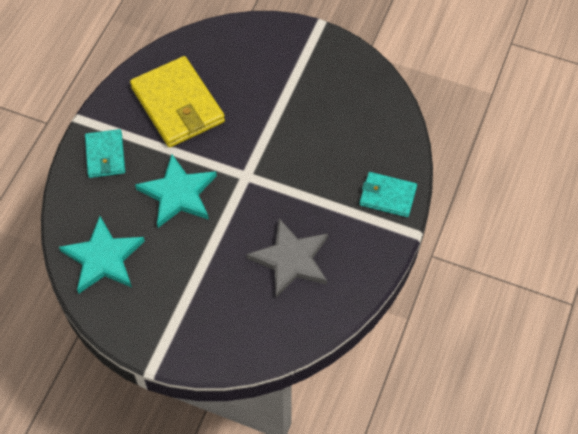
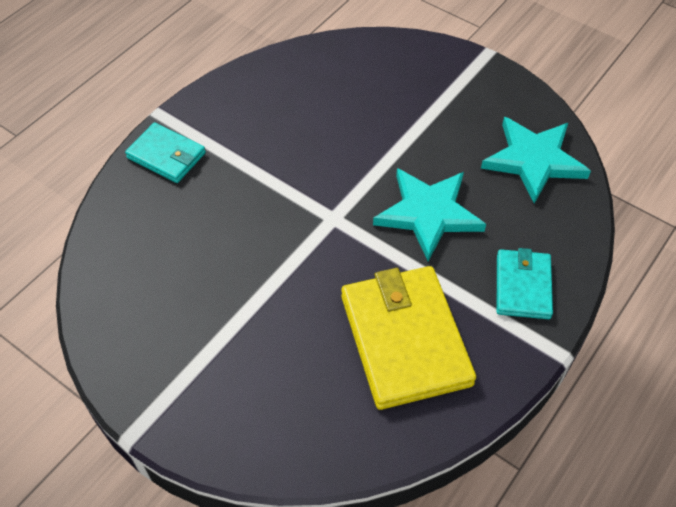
camera: 165 degrees left, 5 degrees down
grey star [246,219,328,297] -> none

